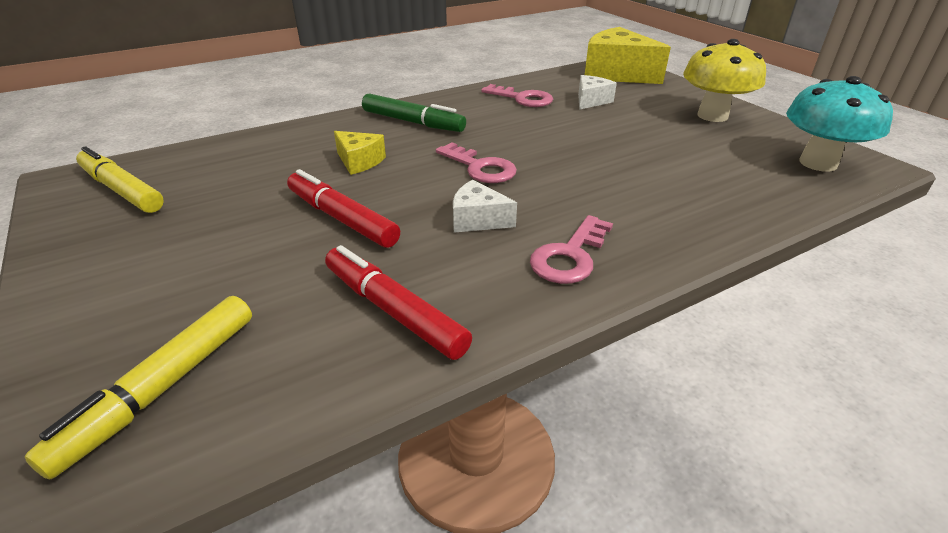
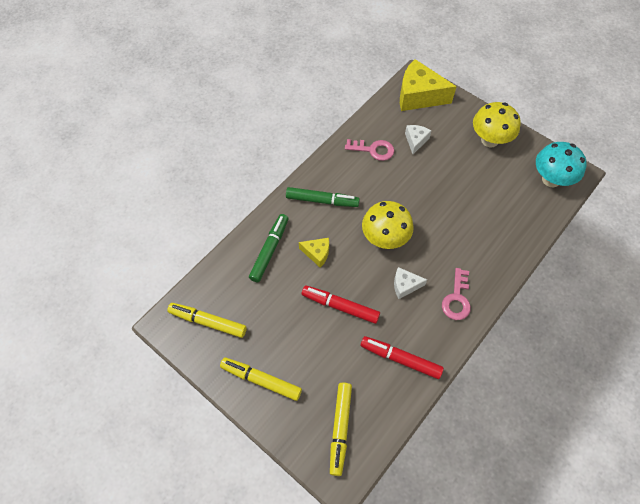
camera: 20 degrees left, 25 degrees up
pink key [436,142,517,183] -> yellow mushroom [362,201,414,249]
none -> yellow marker [220,357,302,401]
none -> green marker [249,214,289,282]

